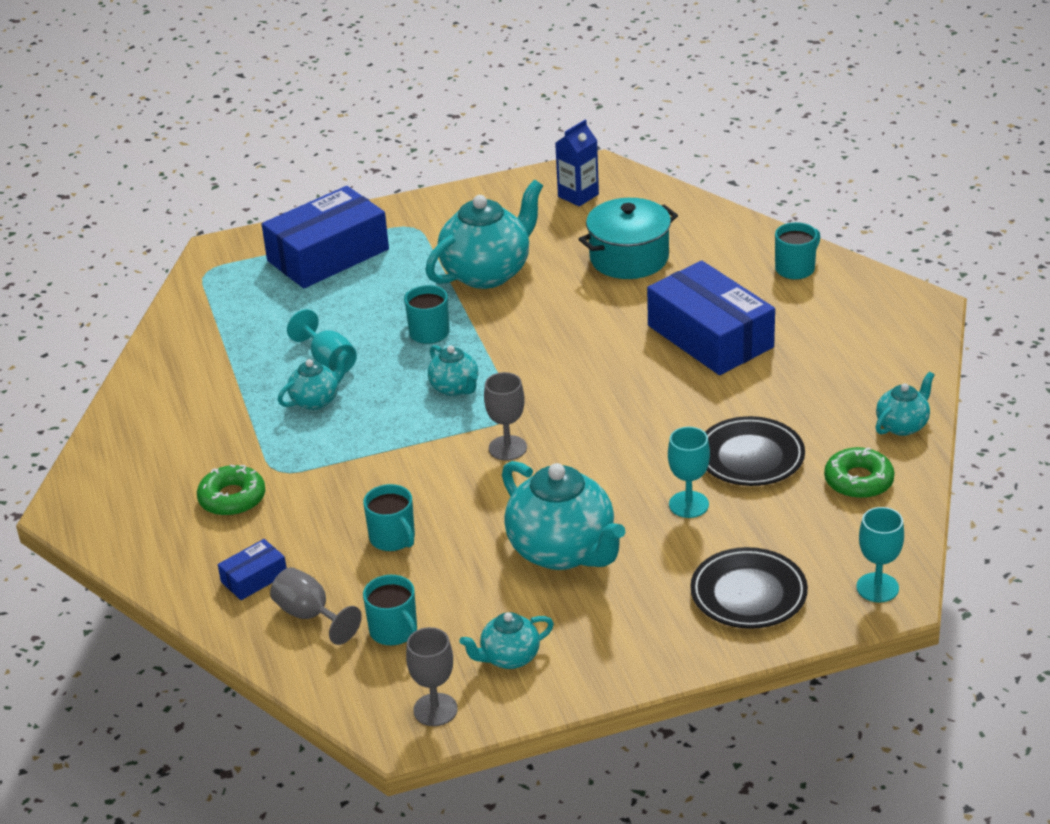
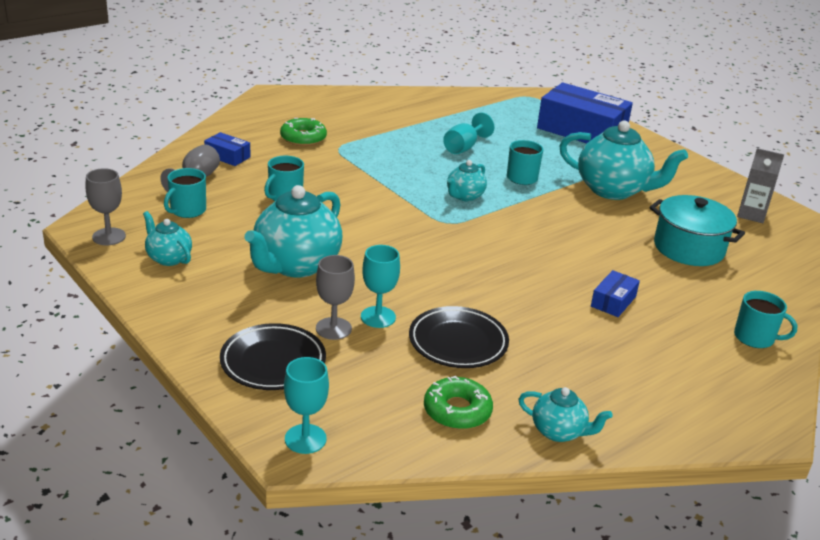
camera: 65 degrees right, 5 degrees down
turquoise teapot [278,350,349,410] -> none
grey goblet [484,372,527,461] -> grey goblet moved to [316,255,355,340]
blue carton [555,120,599,206] -> grey carton [737,148,784,223]
blue box [647,261,775,375] -> blue box [591,270,640,317], size x0.45

